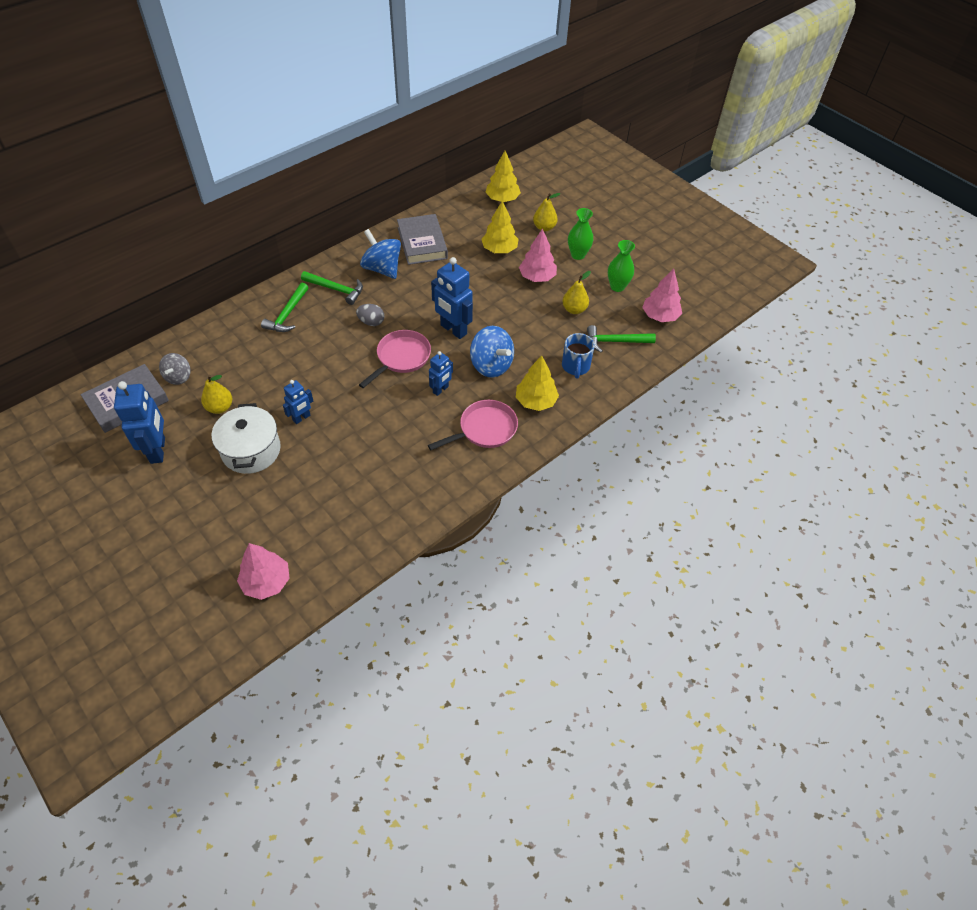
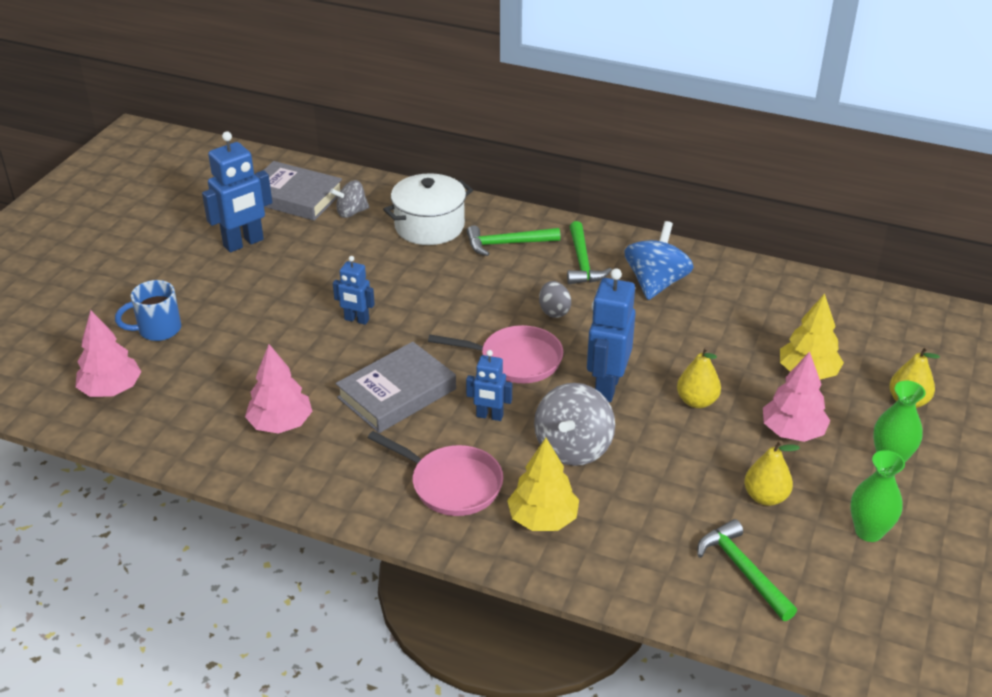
camera: 65 degrees right, 15 degrees down
yellow pear [201,375,232,414] -> yellow pear moved to [677,347,721,408]
white pot [212,403,281,474] -> white pot moved to [383,173,473,245]
grey book [397,214,448,265] -> grey book moved to [336,342,456,433]
blue spinning top [470,326,514,378] -> grey spinning top [534,383,615,466]
yellow tree [485,151,521,202] -> none
blue mug [562,333,595,379] -> blue mug moved to [115,280,181,341]
pink tree [642,269,682,322] -> pink tree moved to [245,344,312,434]

